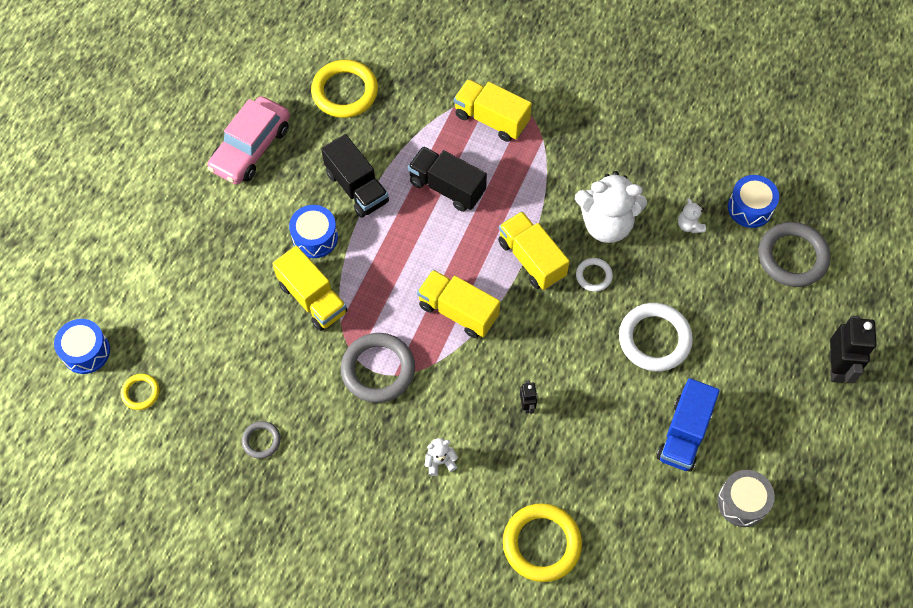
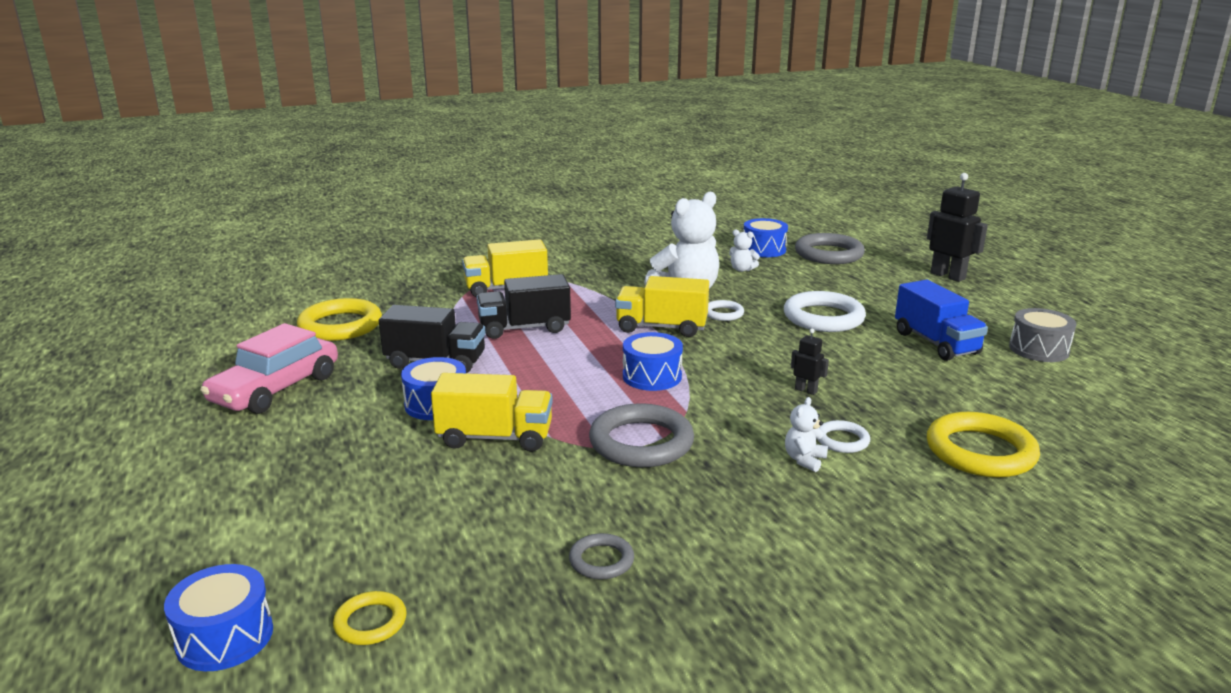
camera: 45 degrees left, 40 degrees down
pink car [207,96,290,184] -> pink car turned 45 degrees clockwise [200,323,338,414]
yellow truck [417,270,500,338] -> blue drum [623,332,683,391]
none -> white ring [818,420,870,453]

